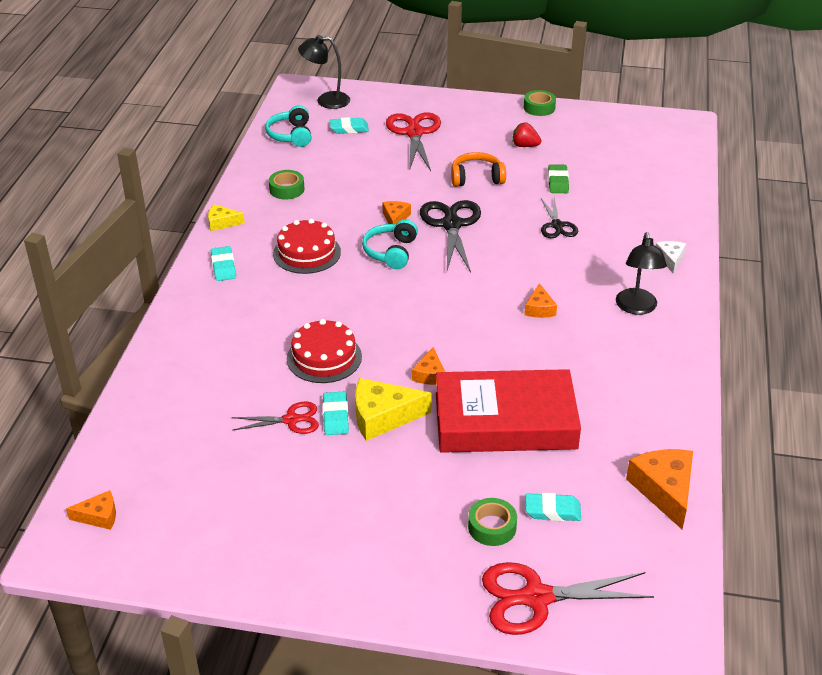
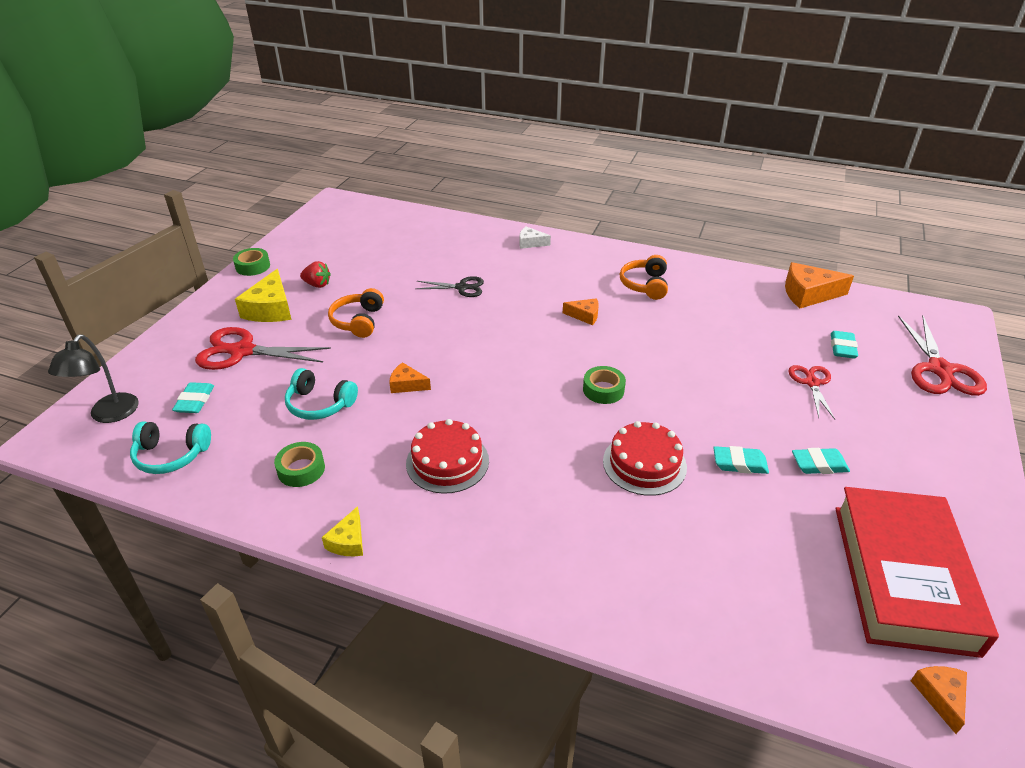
camera: 80 degrees left, 0 degrees up
turquoise eraser [211,246,236,281] -> turquoise eraser moved to [792,448,850,474]
red scissors [232,402,319,434] -> red scissors moved to [788,365,835,419]
yellow cheese [355,378,432,441] -> yellow cheese moved to [235,269,291,322]
turquoise headphones [362,219,418,269] -> turquoise headphones moved to [285,368,358,420]
orange cheese [412,347,445,385] -> none
black scissors [420,200,481,273] -> none
red book [436,369,581,453] -> red book moved to [835,487,999,658]
green tape [468,498,517,546] -> green tape moved to [583,366,626,404]
red strawberry [512,122,541,147] -> red strawberry turned 105 degrees counterclockwise [300,261,331,288]
green eraser [548,164,569,193] -> none
black lamp [616,232,667,315] -> none
none -> orange headphones [620,255,668,300]

